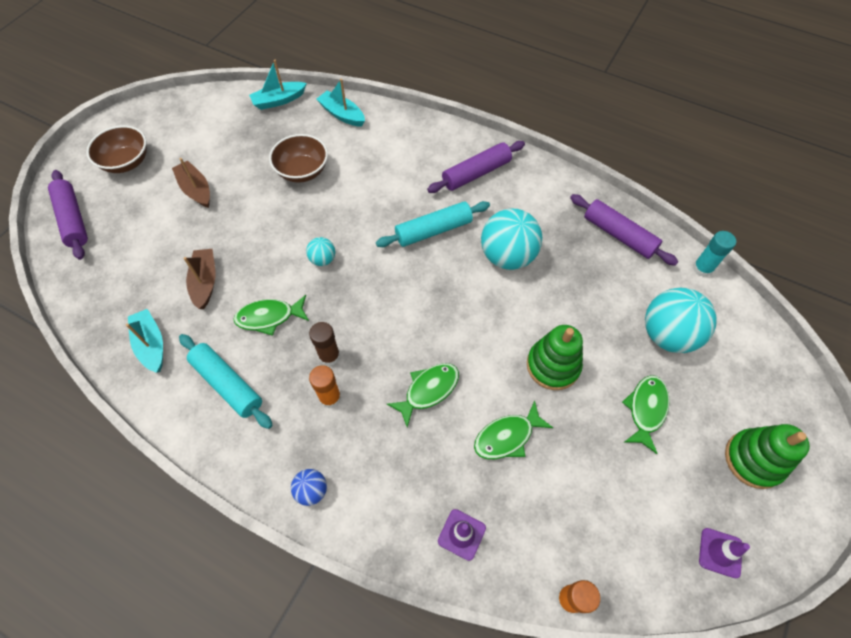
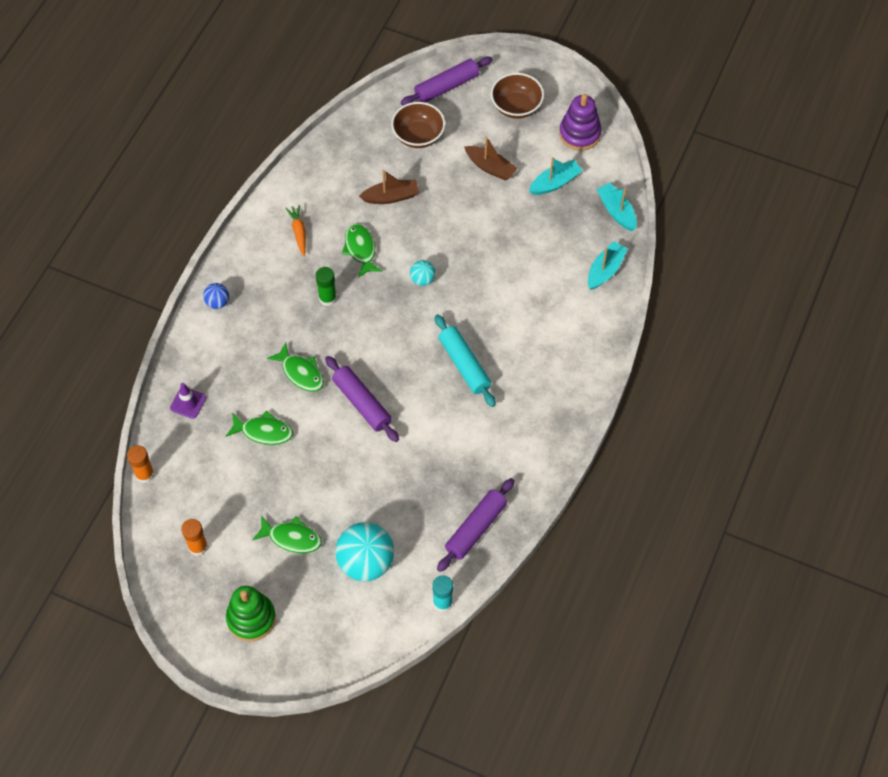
camera: 85 degrees right, 0 degrees up
turquoise boat [126,309,163,373] -> turquoise boat moved to [529,157,583,195]
brown boat [172,158,210,208] -> brown boat turned 75 degrees clockwise [464,136,518,181]
turquoise rolling pin [179,334,272,429] -> orange carrot [285,205,306,256]
brown bowl [269,134,328,183] -> brown bowl moved to [391,102,445,148]
brown glue stick [309,322,340,366] -> green glue stick [316,267,337,306]
orange glue stick [309,365,341,408] -> orange glue stick moved to [181,519,208,556]
purple rolling pin [427,141,525,193] -> purple rolling pin moved to [325,356,399,442]
green fish [474,401,553,459] -> green fish turned 135 degrees clockwise [226,411,293,445]
turquoise ball [481,209,542,270] -> none
green stacking toy [527,325,583,390] -> none
purple traffic cone [699,528,750,578] -> none
none -> purple stacking toy [559,94,602,150]

